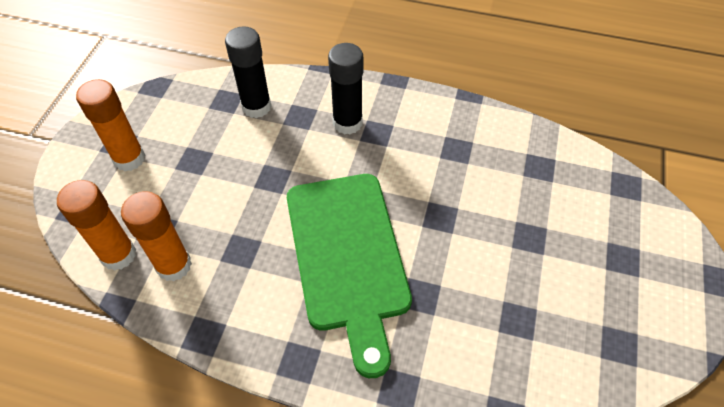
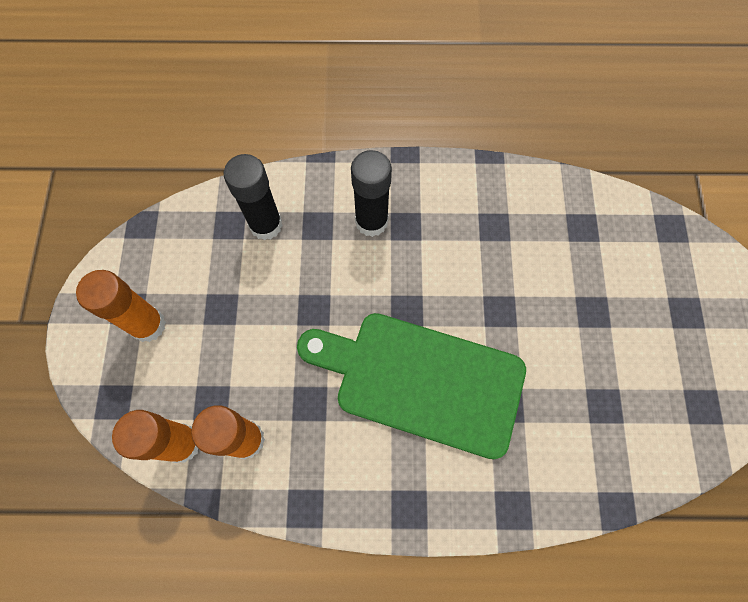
camera: 15 degrees left, 15 degrees up
green cutting board [287,174,412,378] -> green cutting board turned 135 degrees clockwise [297,313,526,459]

